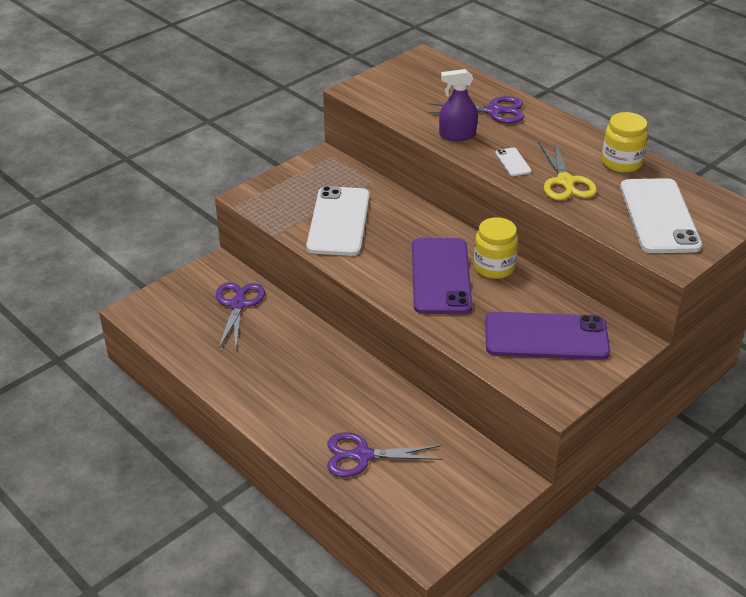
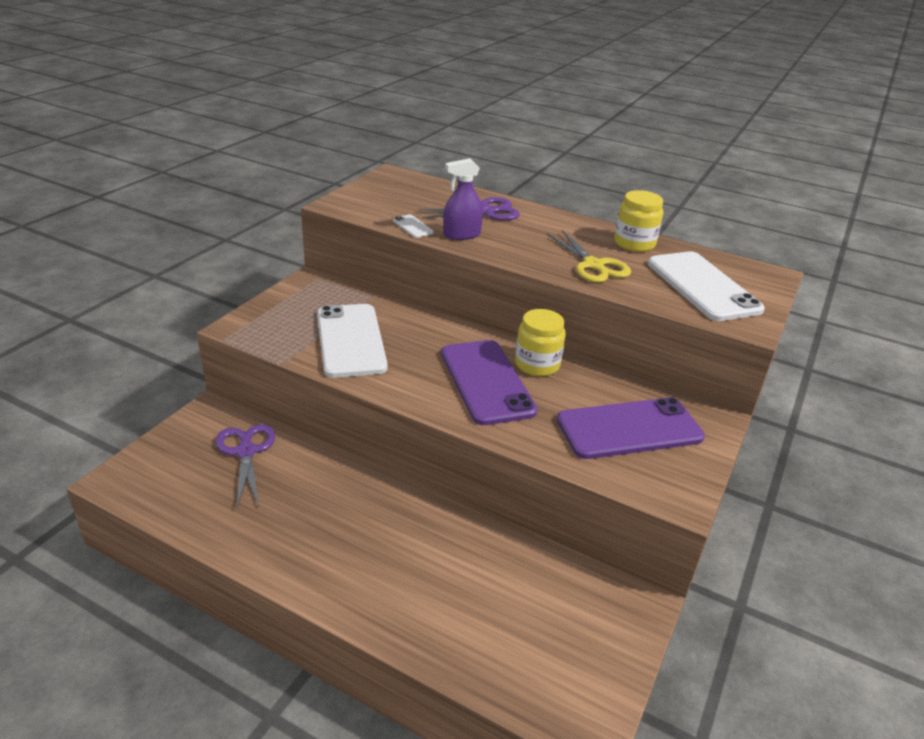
camera: 20 degrees left, 5 degrees down
purple scissors [327,432,442,477] -> none
white phone [495,148,532,176] -> white phone moved to [393,214,434,238]

